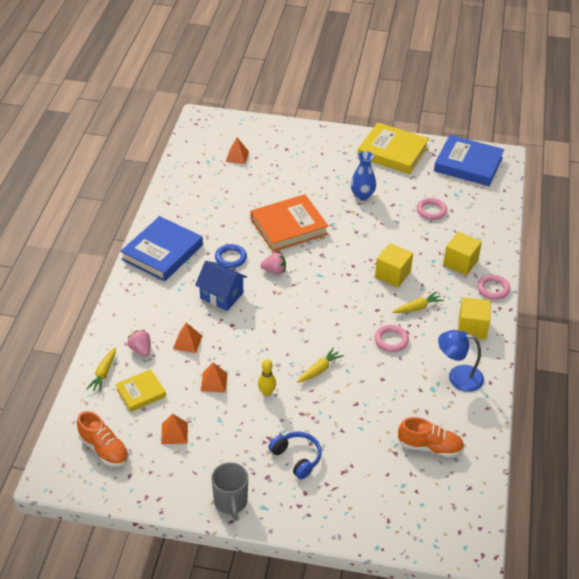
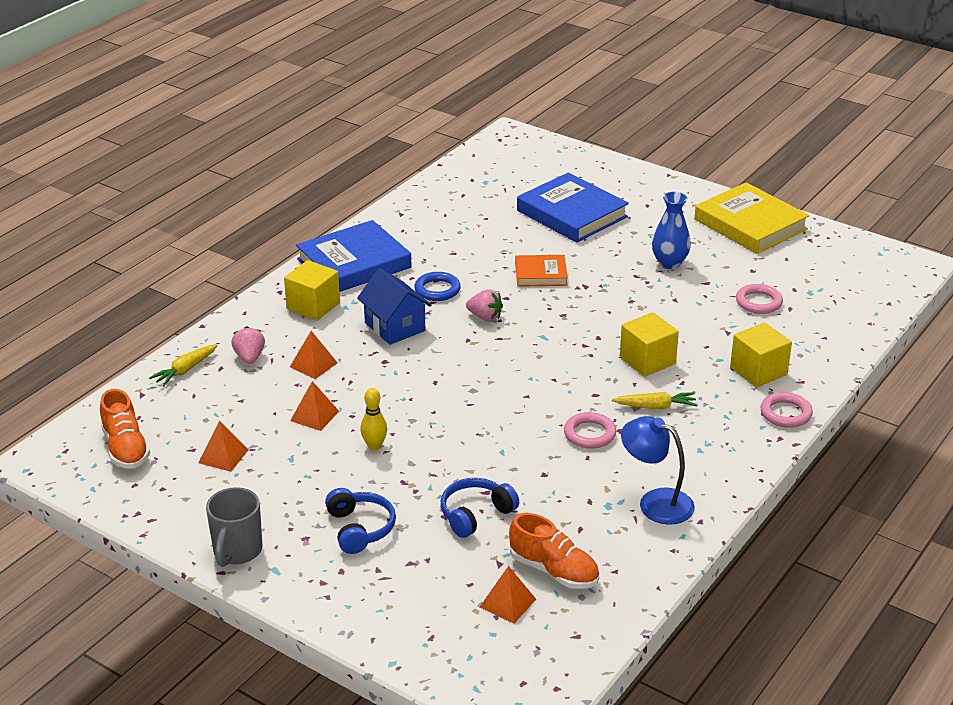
camera: 25 degrees right, 10 degrees down
yellow book [115,369,166,412] -> none
orange pyramid [226,138,249,164] -> orange pyramid moved to [480,566,536,624]
orange book [250,194,329,252] -> orange book [515,255,568,287], size x0.55
yellow carrot [297,348,344,383] -> none
blue book [434,135,504,186] -> blue book moved to [517,172,629,243]
yellow cube [458,297,491,340] -> yellow cube moved to [284,260,340,321]
none -> blue headphones [441,478,519,538]

